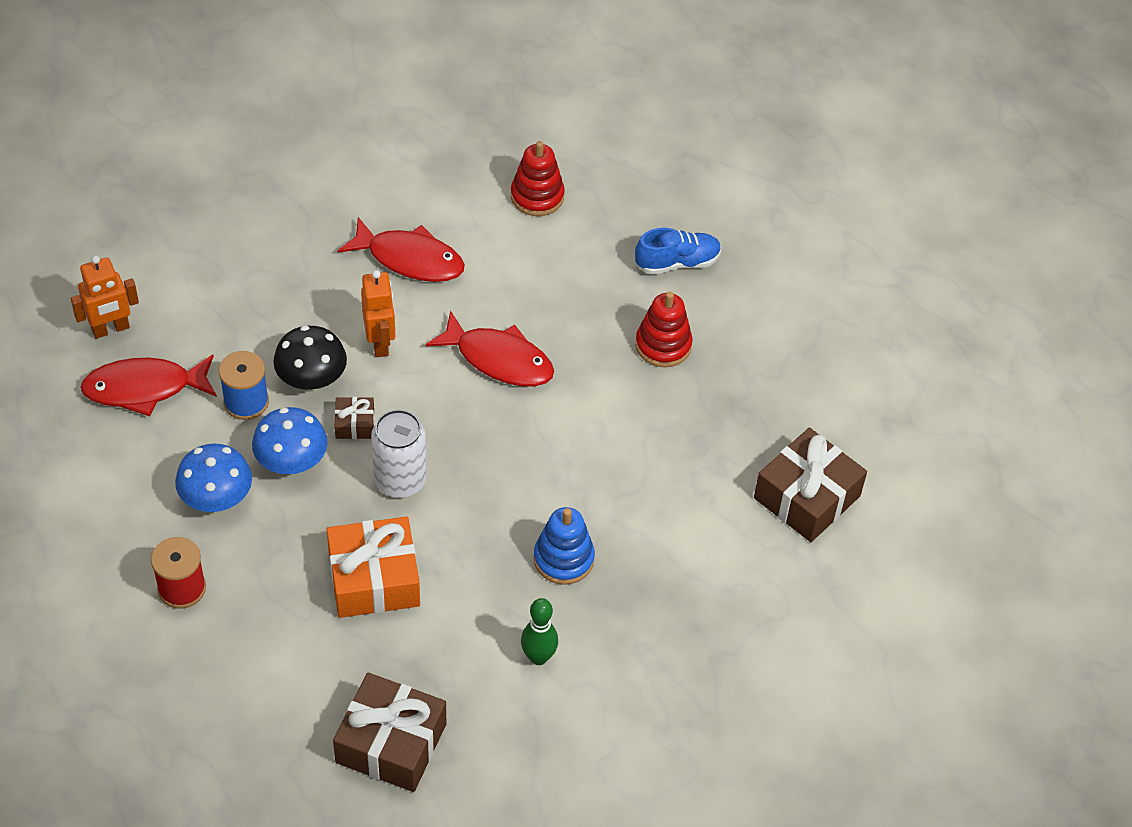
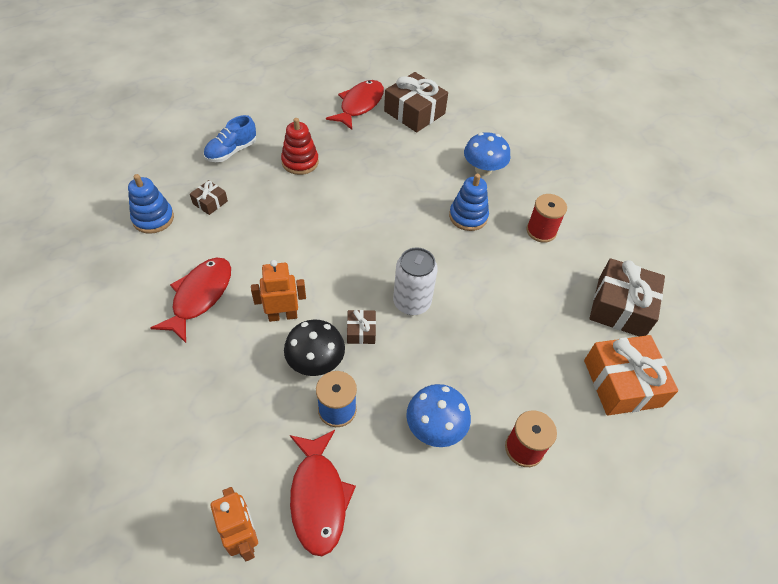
camera: 90 degrees left, 0 degrees up
blue mushroom [252,407,328,474] -> blue mushroom moved to [464,132,510,176]
orange gift [327,517,420,618] -> orange gift moved to [584,335,678,416]
red fish [425,310,554,387] -> red fish moved to [326,80,384,130]
red stacking toy [511,141,565,216] -> blue stacking toy [128,174,174,234]
green bowling pin [521,598,558,665] -> red spool [526,194,567,243]
blue shoe [635,228,721,275] -> blue shoe turned 120 degrees counterclockwise [203,115,256,162]
none -> brown gift [190,180,228,215]

